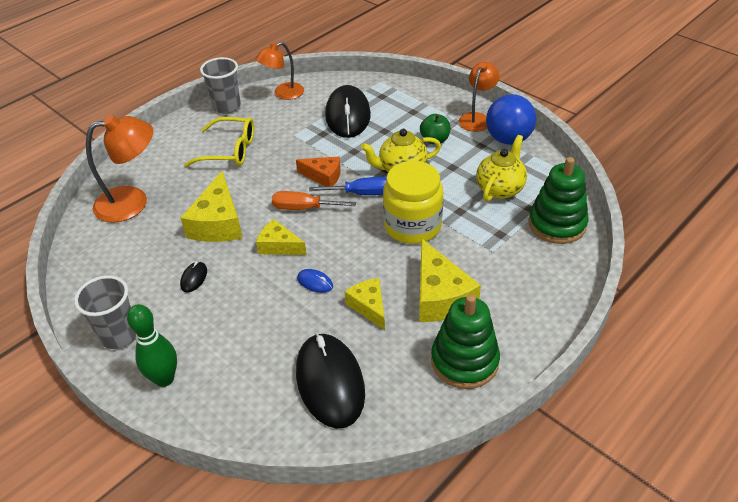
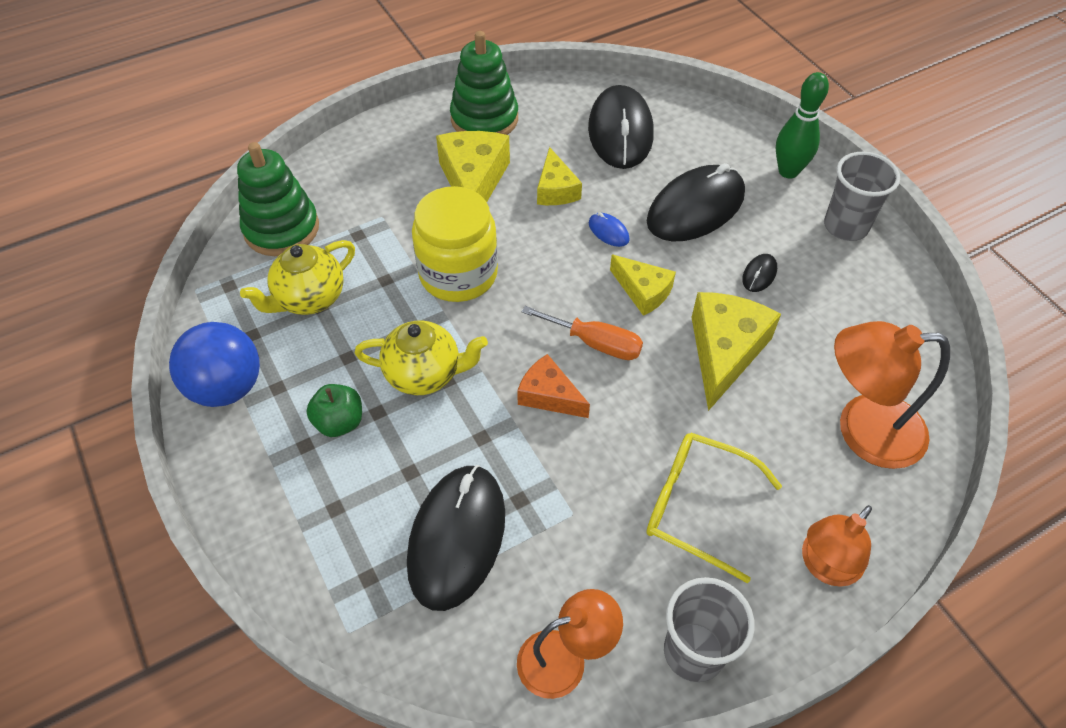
camera: 165 degrees left, 10 degrees up
blue screwdriver [309,177,387,195] -> none
orange lamp [459,62,500,132] -> orange lamp moved to [802,505,872,587]
none -> black mouse [647,163,745,241]

